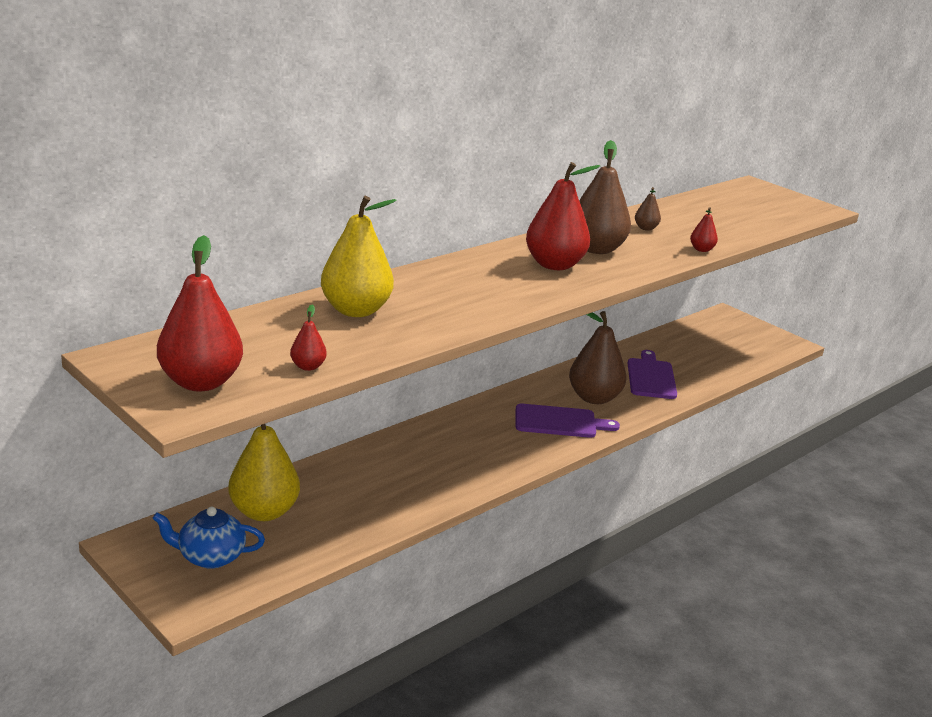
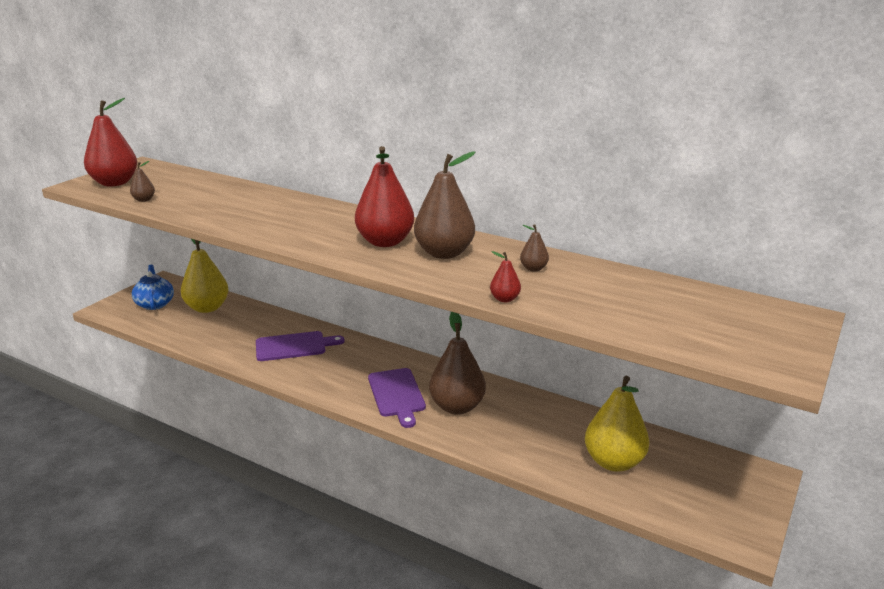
camera: 75 degrees right, 0 degrees up
red pear [290,304,327,371] -> brown pear [130,161,155,202]
yellow pear [321,196,397,317] -> yellow pear moved to [585,376,649,472]
purple cutting board [628,350,677,399] -> purple cutting board moved to [256,331,345,361]

